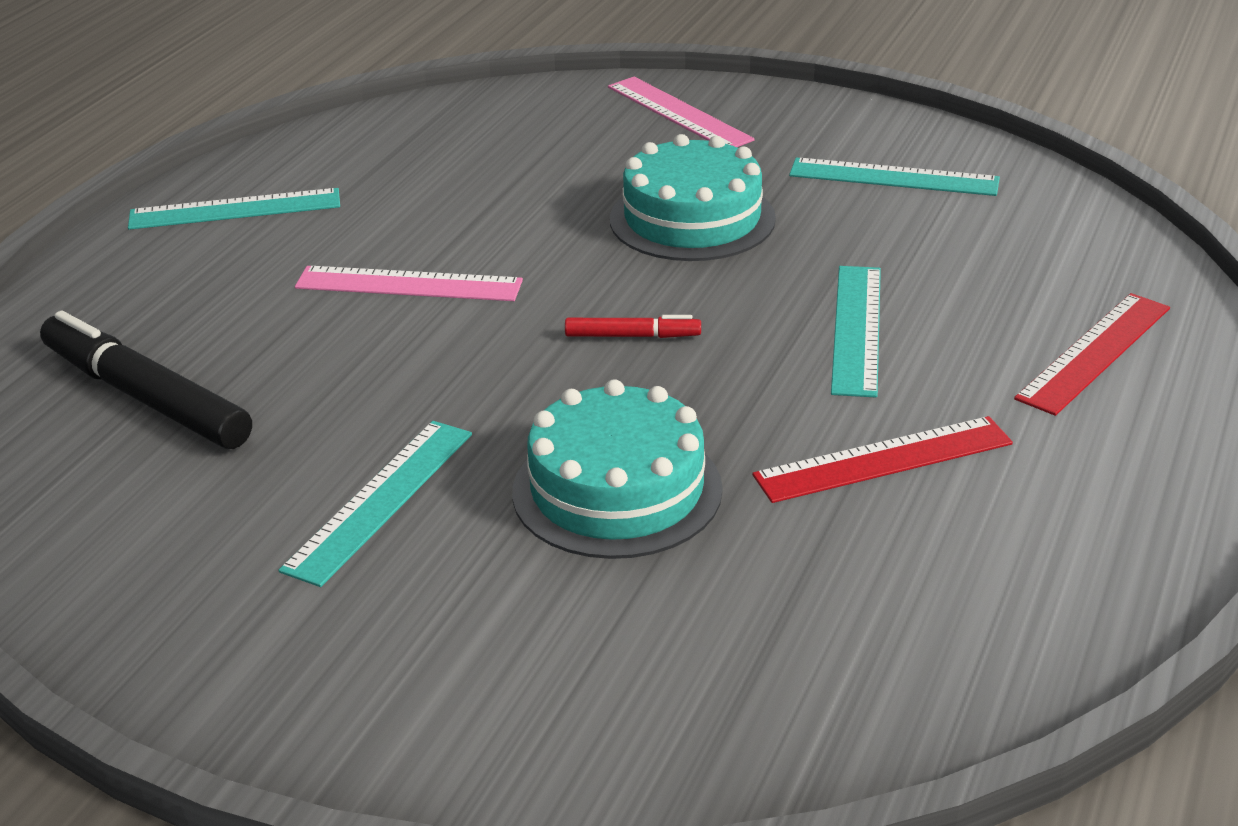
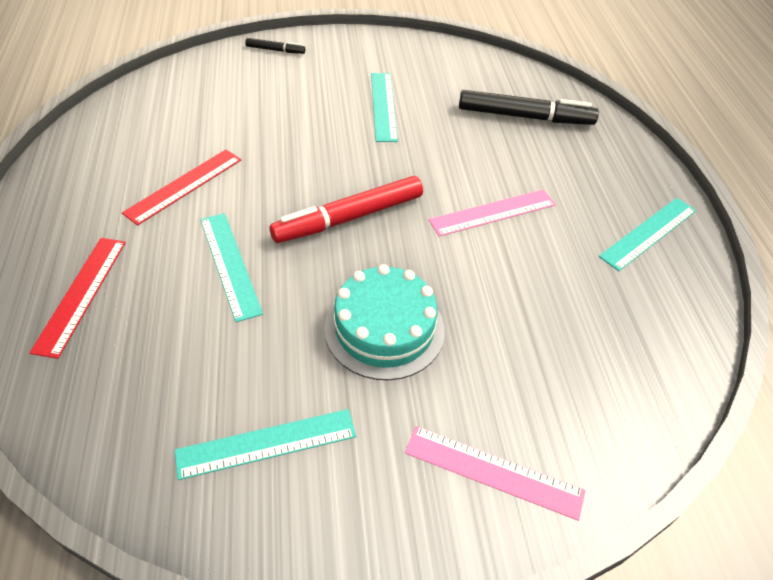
camera: 145 degrees right, 15 degrees up
turquoise cake [512,379,723,559] -> none
red marker [565,315,701,338] -> red marker [270,176,423,243], size x2.09
none -> black marker [245,38,305,54]

